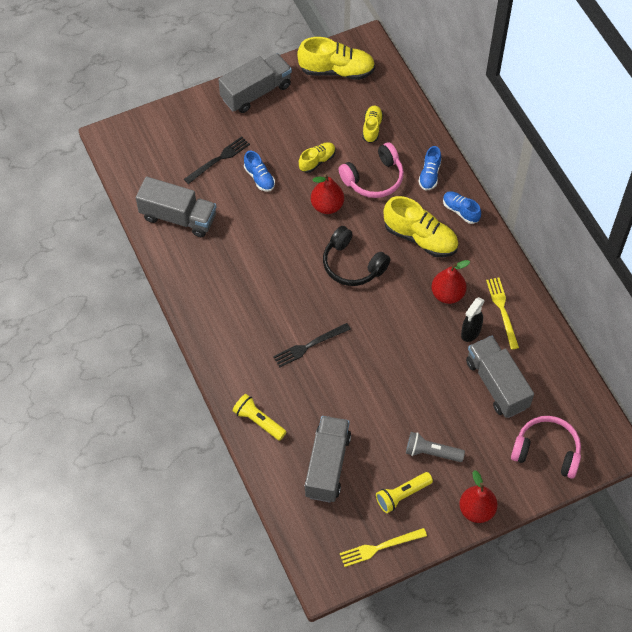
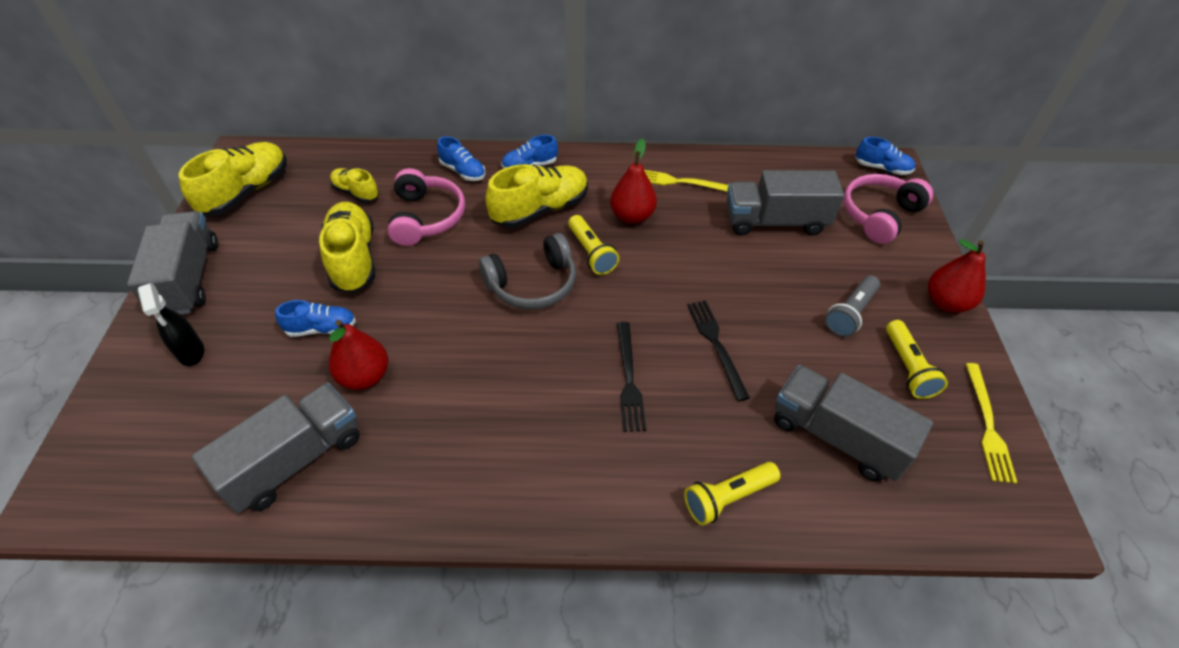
camera: 65 degrees left, 10 degrees down
black fork [184,136,250,184] -> black fork moved to [687,300,750,401]
yellow shoe [299,142,336,173] -> yellow shoe [319,202,375,293], size x1.79
red pear [311,174,344,214] -> red pear moved to [329,320,388,390]
black headphones [323,226,391,286] -> grey headphones [479,233,576,309]
black spray bottle [461,297,485,342] -> black spray bottle moved to [138,283,204,366]
none -> yellow flashlight [568,215,619,275]
none -> blue shoe [856,137,915,175]

